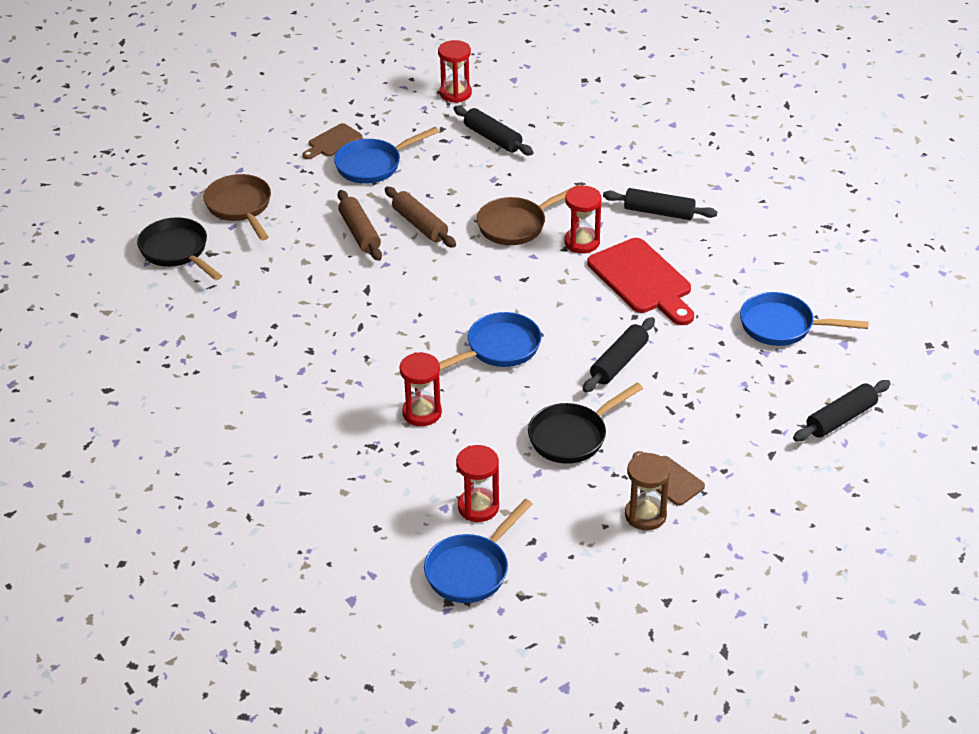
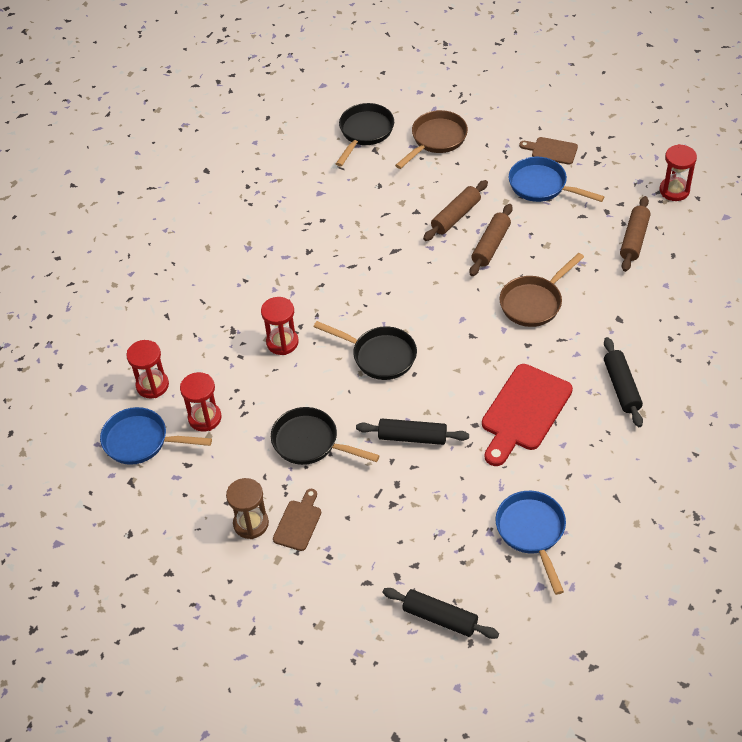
camera: 65 degrees right, 10 degrees up
blue pan [439,312,541,370] -> black pan [314,321,417,380]
black rolling pin [453,106,534,155] -> brown rolling pin [620,196,651,272]
brown pan [477,184,581,245] -> brown pan turned 75 degrees counterclockwise [500,253,584,327]
red hourglass [564,186,602,253] -> red hourglass moved to [126,340,169,398]

